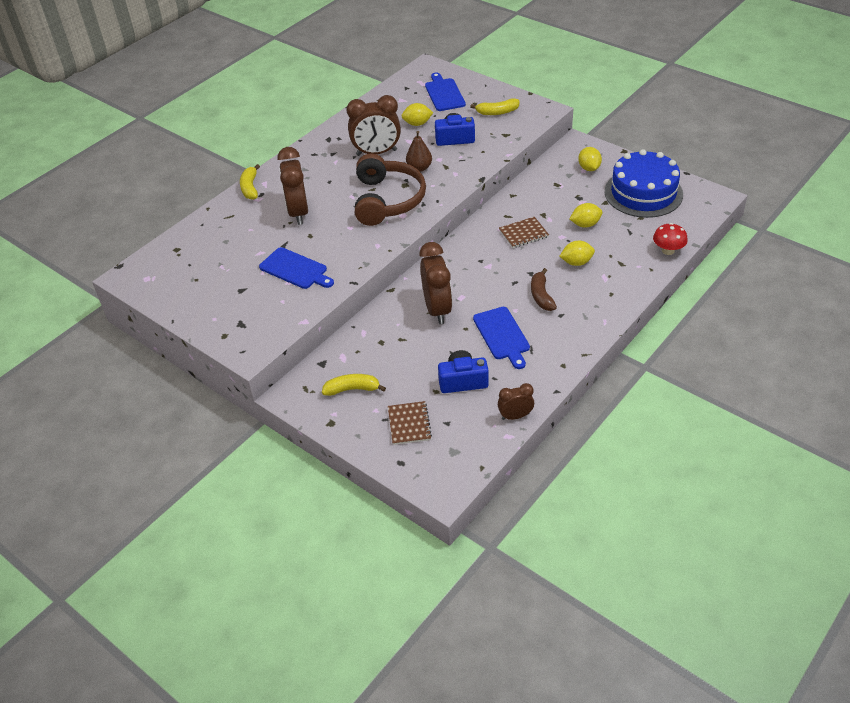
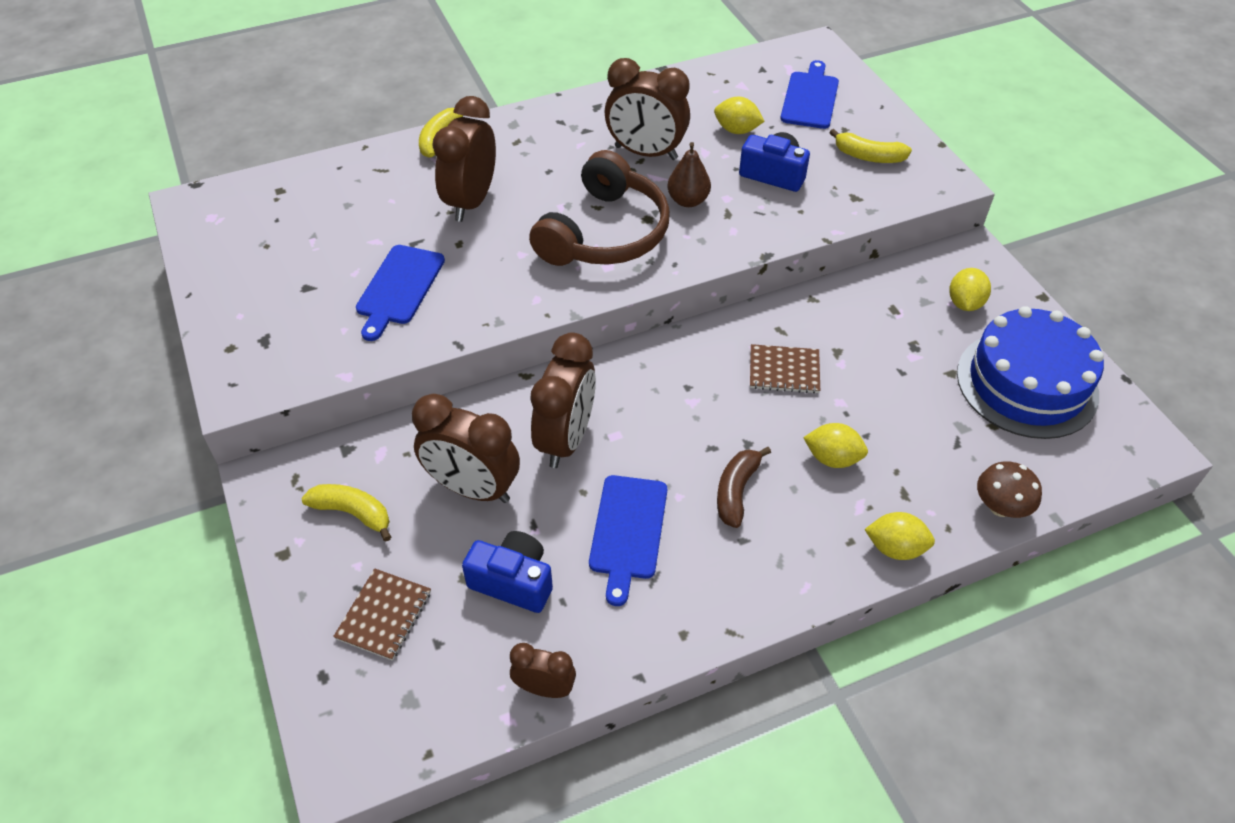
camera: 25 degrees right, 5 degrees up
blue cutting board [259,247,334,289] -> blue cutting board turned 45 degrees clockwise [356,245,445,341]
yellow lemon [570,203,603,228] -> yellow lemon moved to [864,512,935,560]
red mushroom [653,223,688,255] -> brown mushroom [977,461,1042,518]
none -> brown clock [412,394,520,503]

